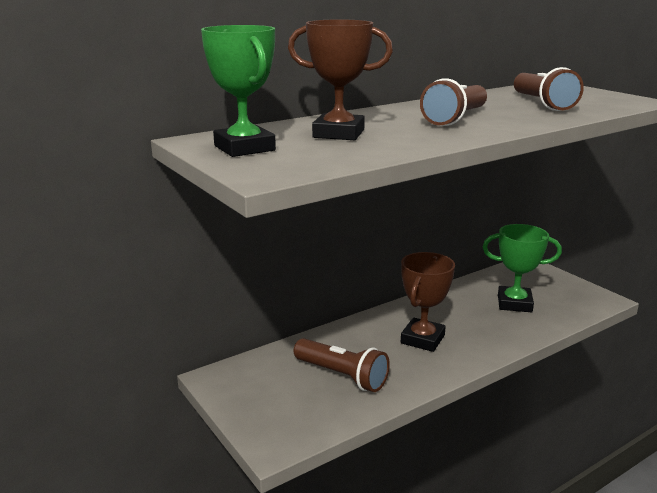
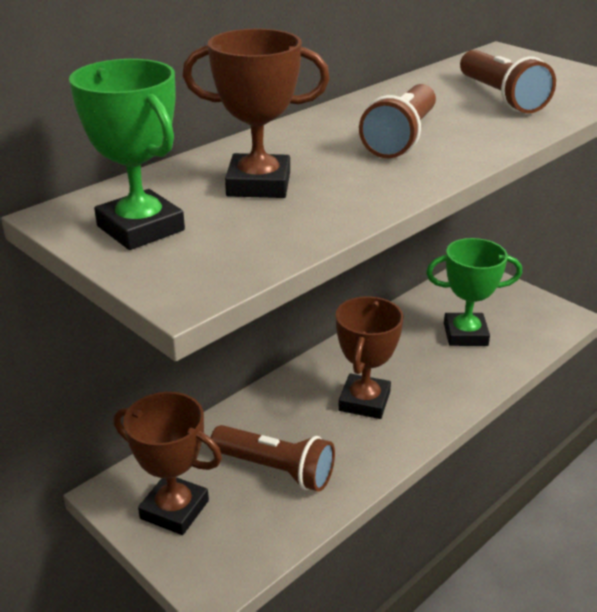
camera: 10 degrees left, 10 degrees up
none -> brown trophy [114,392,222,535]

